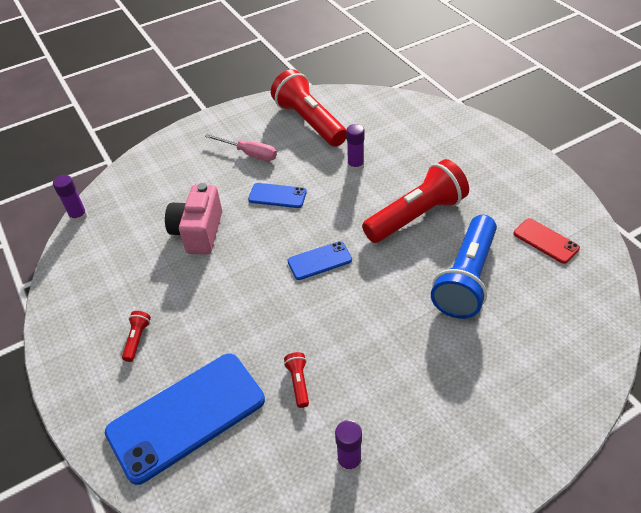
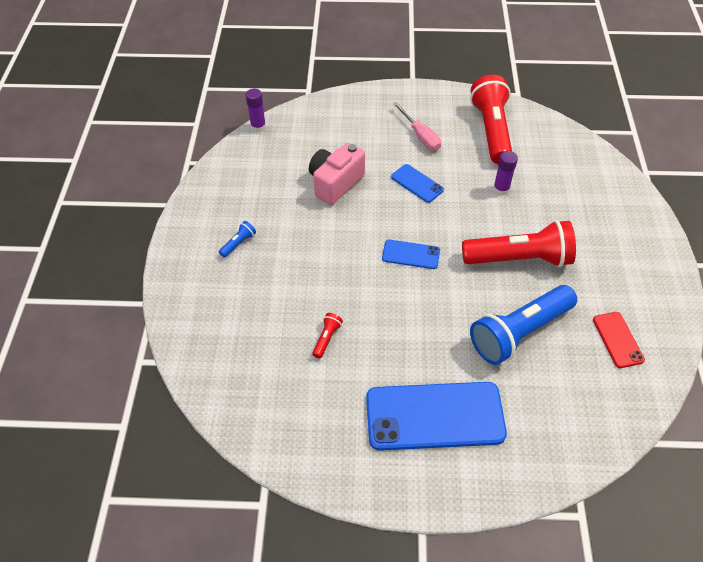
camera: 30 degrees right, 5 degrees up
blue phone [105,353,265,485] -> blue phone moved to [366,382,507,451]
red flashlight [122,311,151,362] -> blue flashlight [219,221,256,258]
purple glue stick [335,420,362,473] -> none

